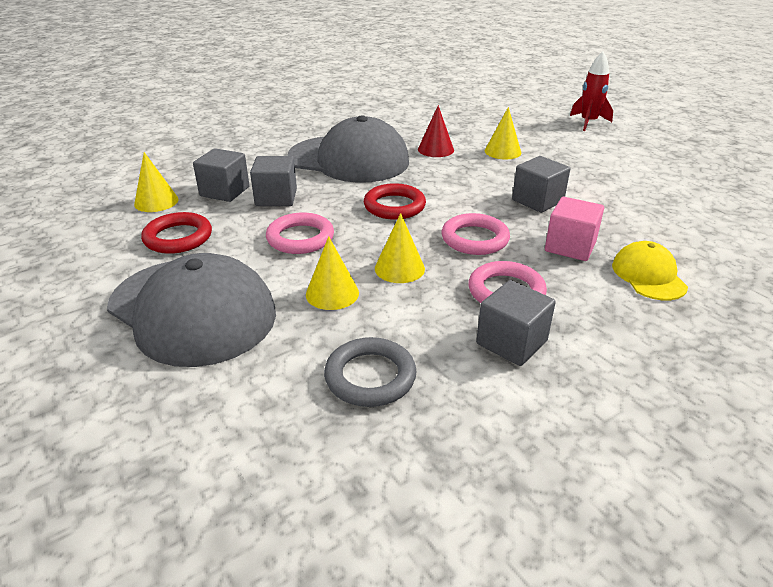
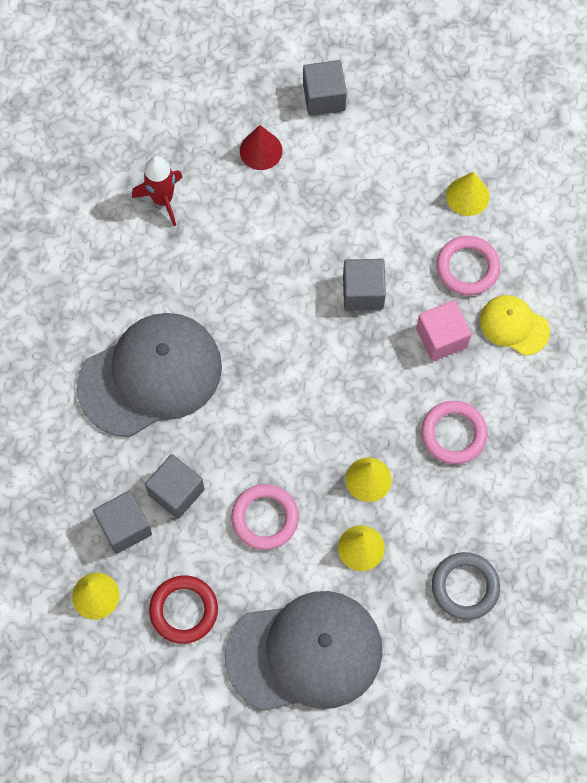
camera: 50 degrees left, 35 degrees up
red ring [364,183,426,220] -> none
red cone [418,105,454,157] -> red cone moved to [240,125,283,170]
pink ring [442,213,510,255] -> pink ring moved to [436,236,500,295]
grey cube [476,280,556,366] -> grey cube moved to [303,60,347,116]
yellow cone [485,107,521,159] -> yellow cone moved to [446,172,489,216]
red rocket [570,52,613,131] -> red rocket moved to [132,156,183,226]

